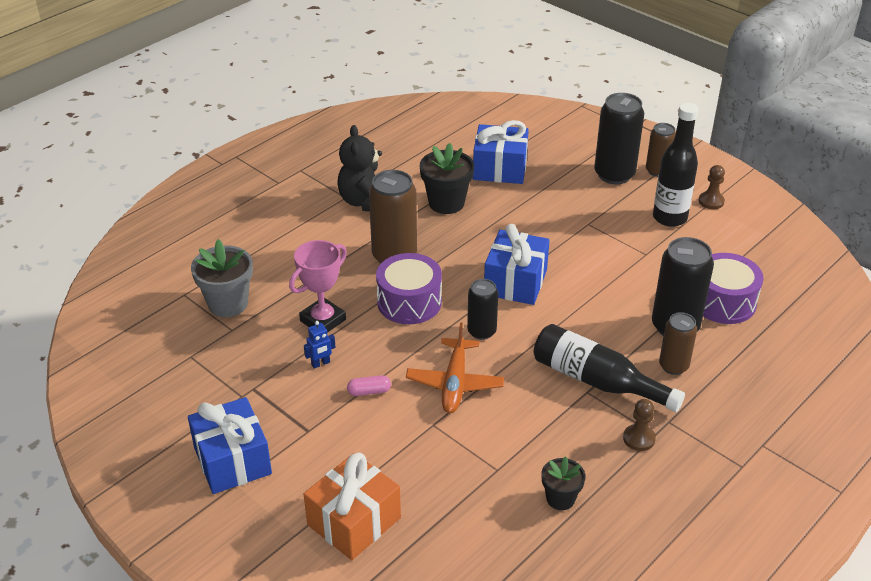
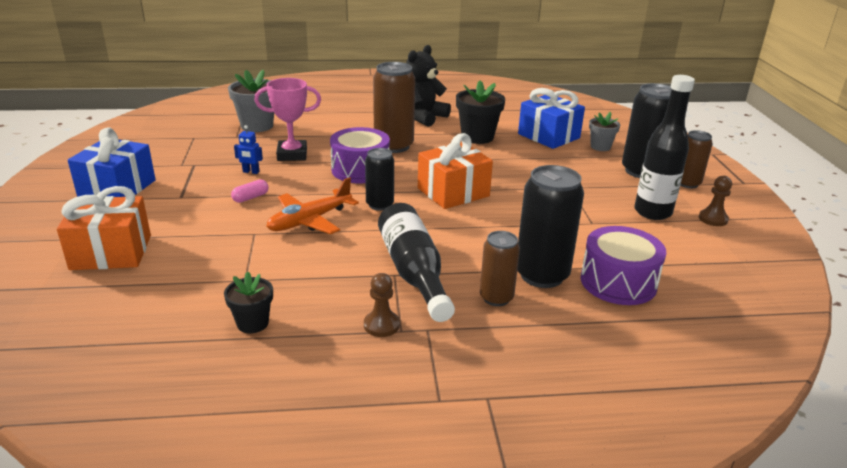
camera: 40 degrees right, 10 degrees down
pink capsule [347,375,391,396] -> pink capsule turned 75 degrees counterclockwise [231,179,269,203]
blue gift [484,224,550,305] -> orange gift [418,133,493,209]
none -> grey flower pot [589,112,620,151]

